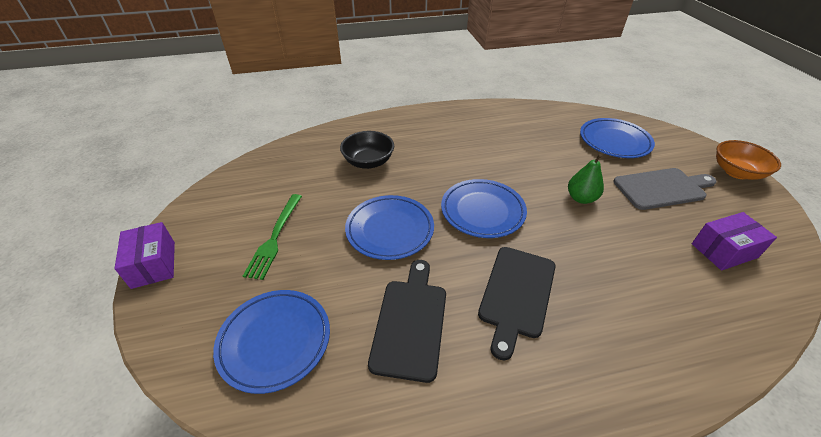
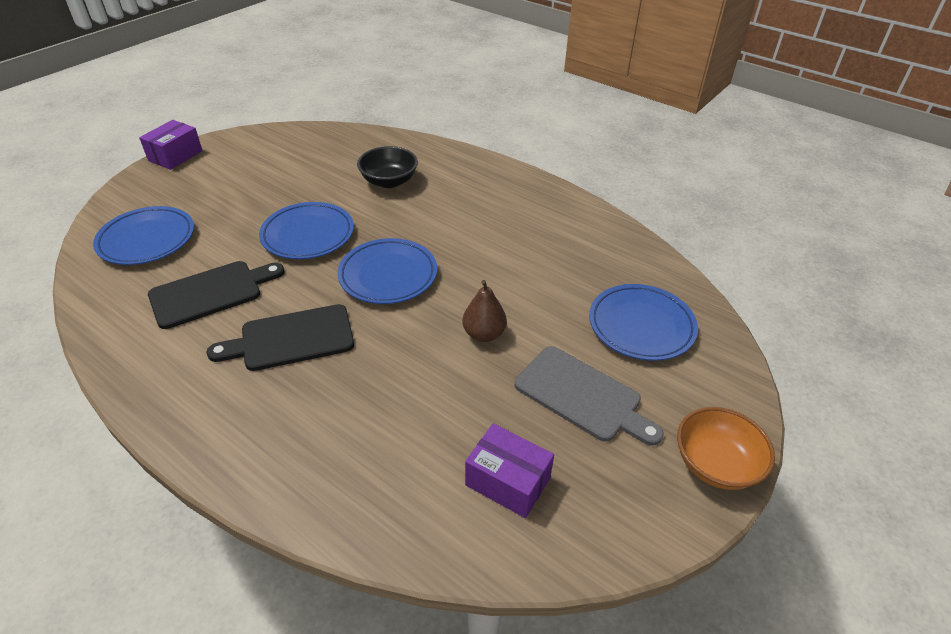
camera: 50 degrees right, 0 degrees up
green fork [243,194,302,280] -> none
green pear [568,154,604,204] -> brown pear [463,280,507,342]

